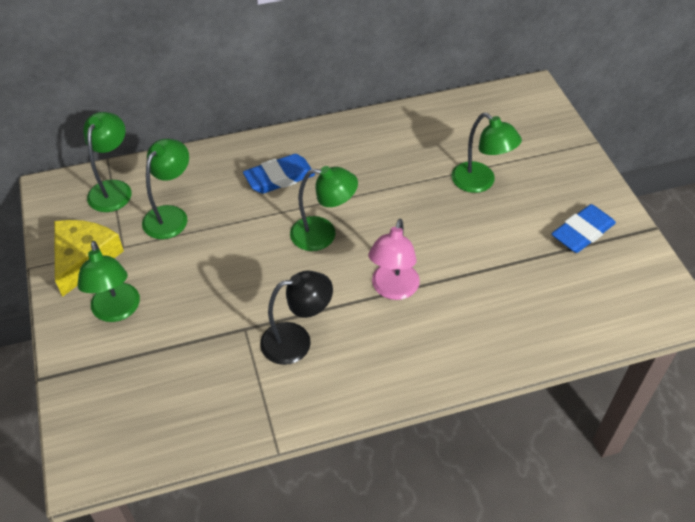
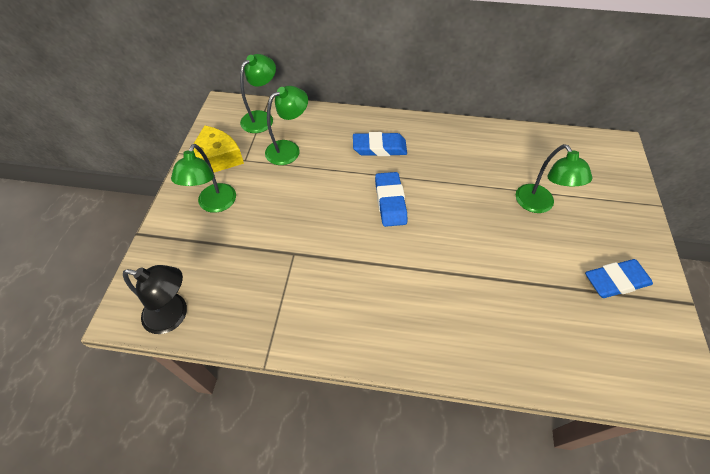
camera: 25 degrees right, 5 degrees up
black lamp [260,271,333,365] -> black lamp moved to [123,265,187,334]
green lamp [290,166,358,251] -> blue eraser [375,172,407,227]
pink lamp [368,219,420,300] -> none

